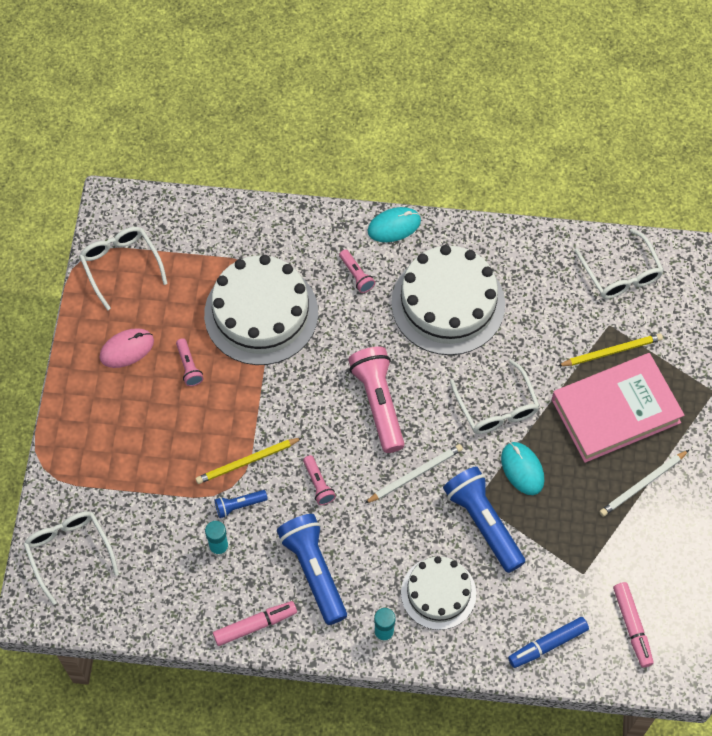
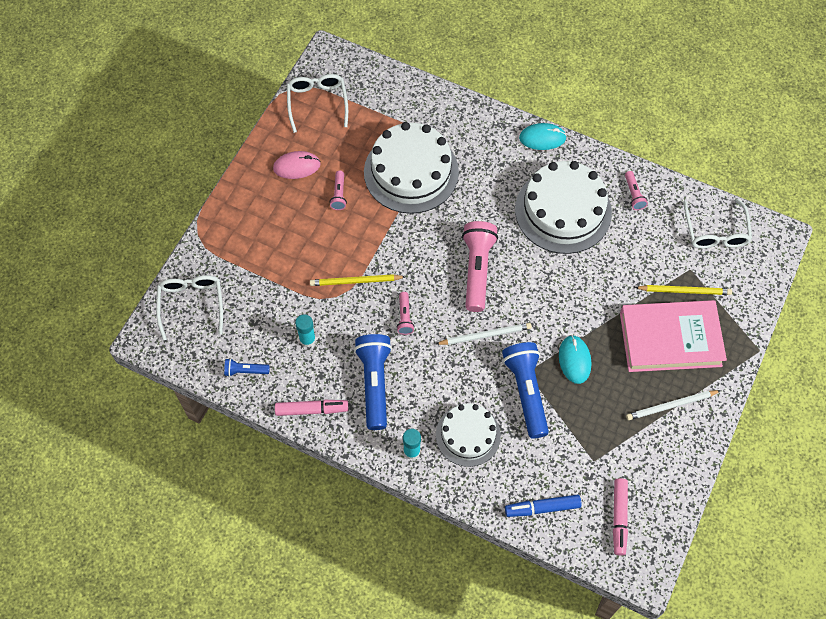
camera: 20 degrees right, 0 degrees up
blue flashlight [215,490,268,518] -> blue flashlight moved to [224,358,270,377]
pink flashlight [339,249,375,293] -> pink flashlight moved to [625,171,648,210]
white glasses [450,359,540,434] -> none

